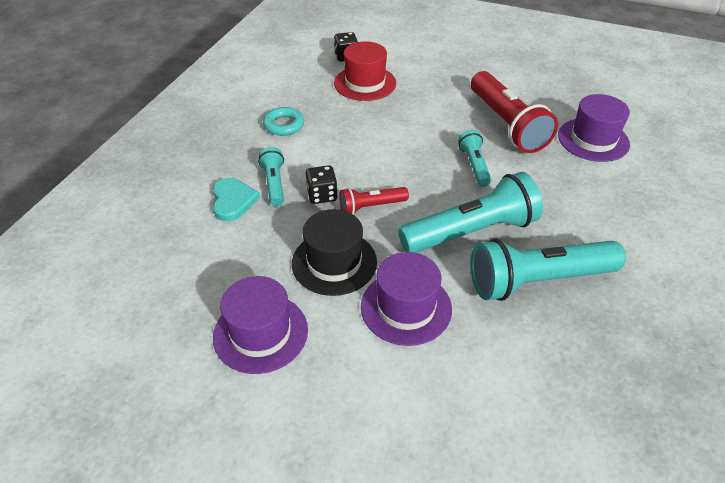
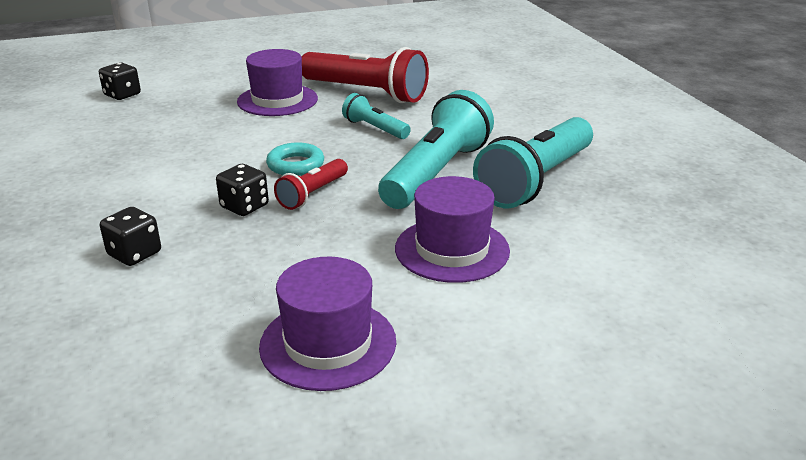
camera: 40 degrees left, 15 degrees down
turquoise heart [213,178,260,221] -> black dice [100,207,161,266]
turquoise flashlight [258,147,284,206] -> none
turquoise ring [263,107,304,136] -> turquoise ring moved to [266,142,324,176]
black hat [292,209,377,296] -> none
red hat [334,41,396,101] -> none
purple hat [558,94,630,162] -> purple hat moved to [237,49,318,116]

